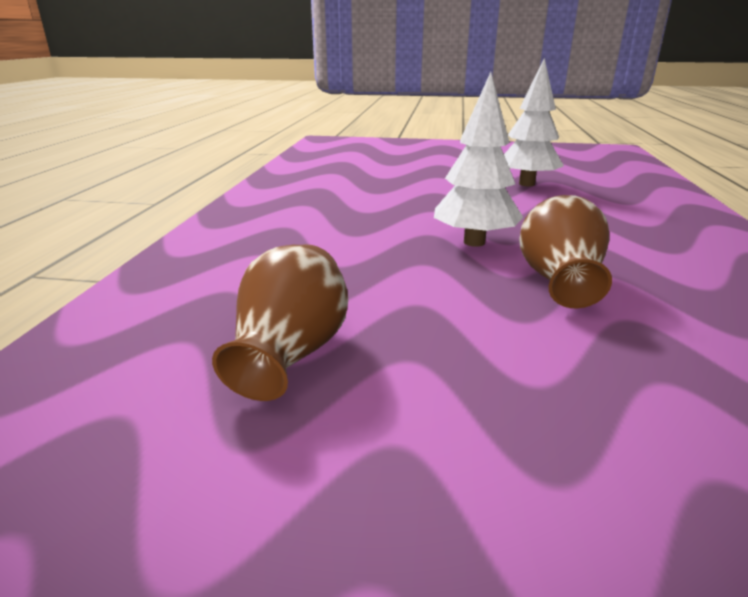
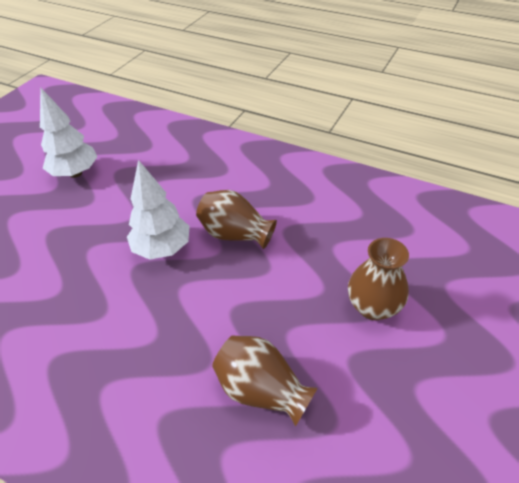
camera: 70 degrees left, 20 degrees up
none -> brown vase [348,238,409,320]

